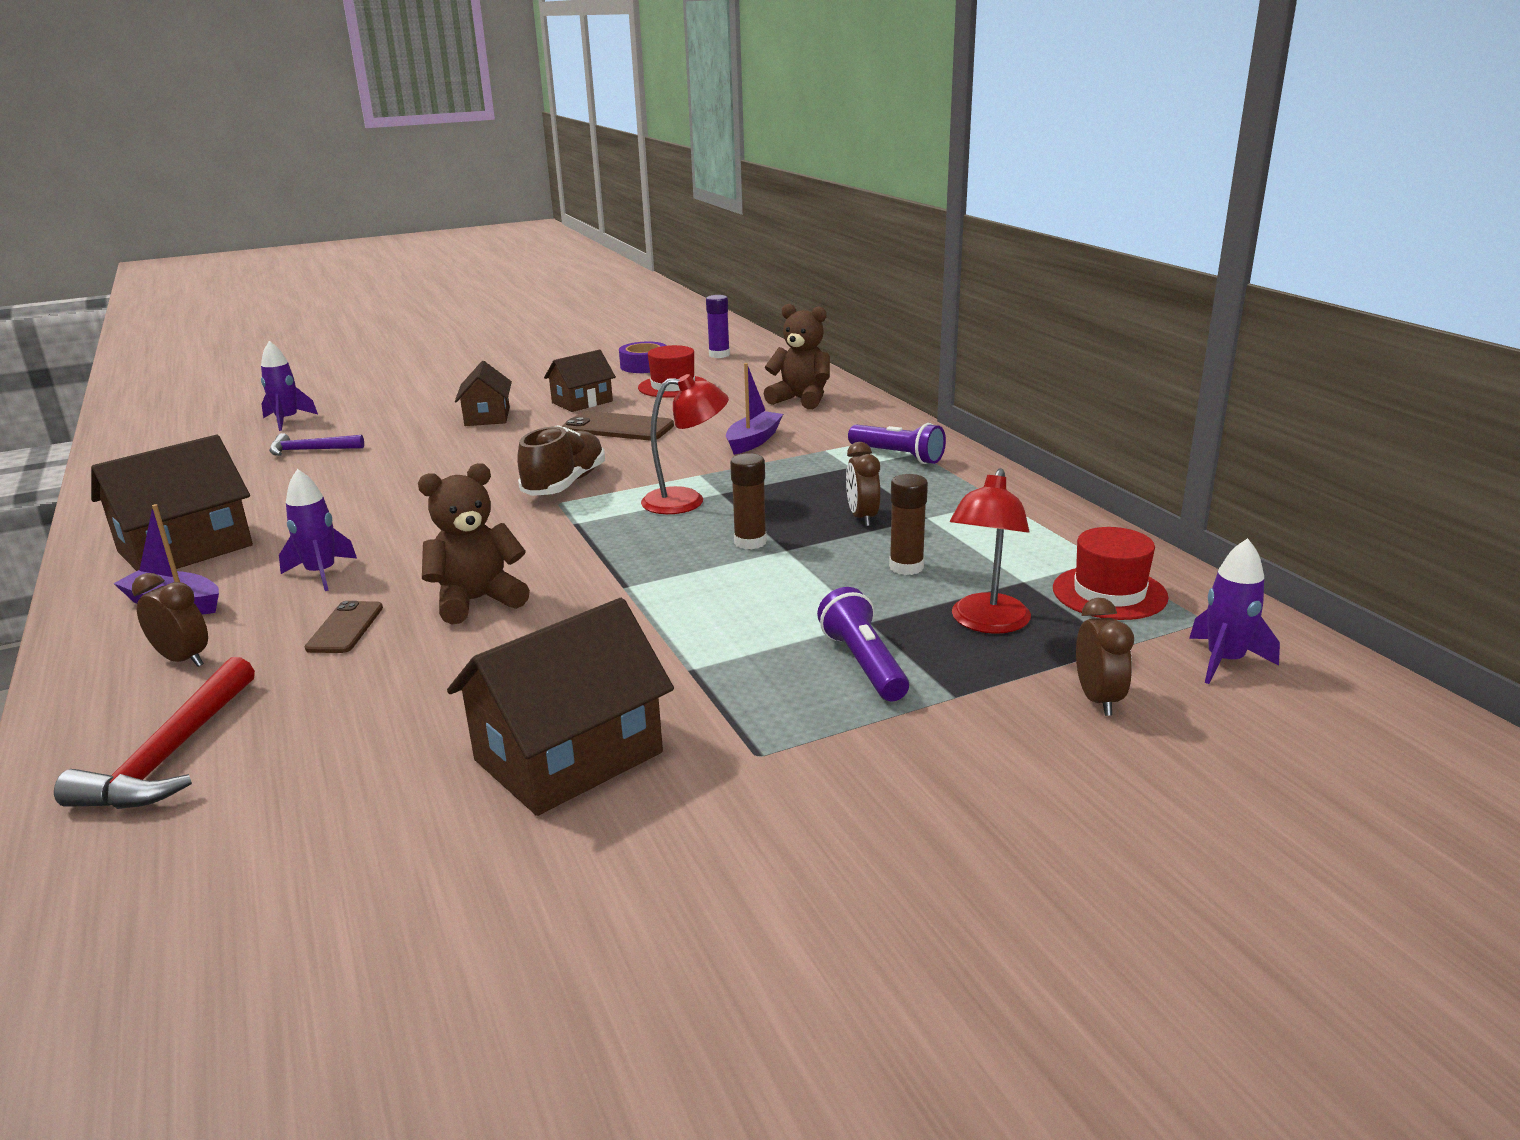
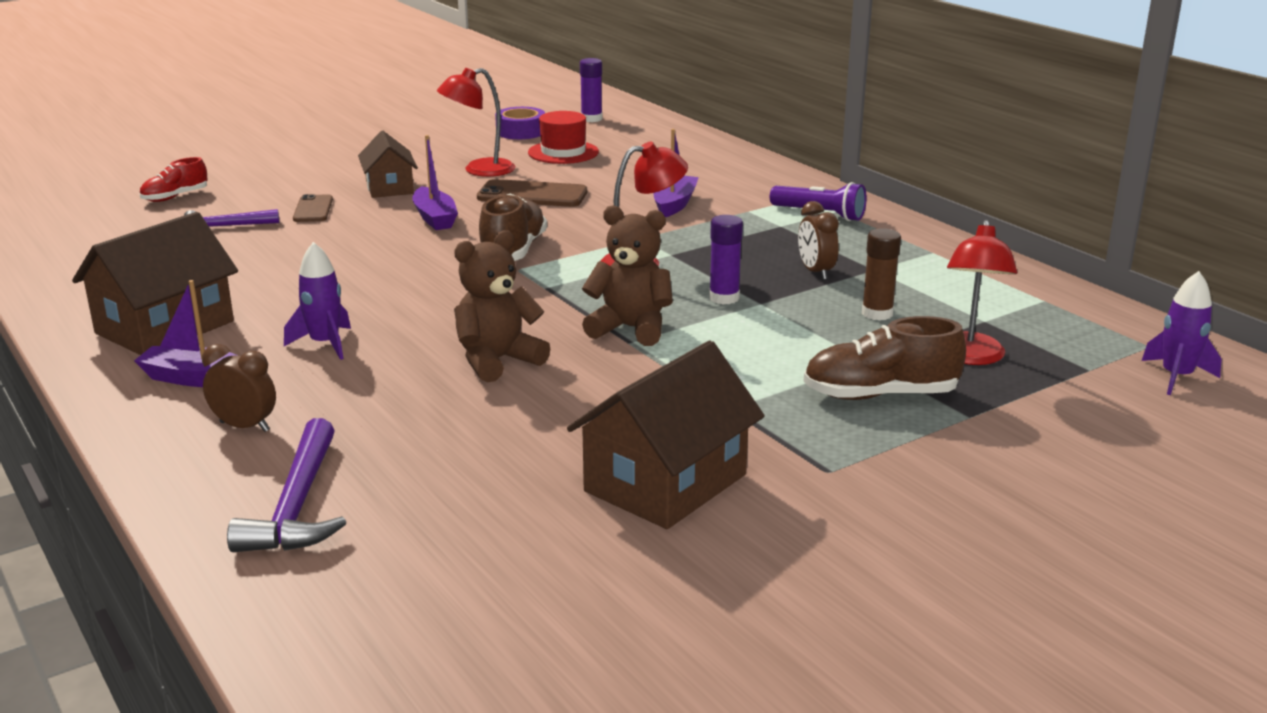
camera: 10 degrees left, 0 degrees up
red hammer [54,657,255,809] -> purple hammer [227,418,347,552]
purple rocket [261,341,318,431] -> red shoe [139,157,208,202]
brown phone [305,601,383,653] -> brown phone moved to [293,194,333,222]
brown house [544,350,616,412] -> red lamp [437,68,515,177]
brown glue stick [730,453,767,549] -> purple glue stick [709,215,743,305]
brown teddy bear [764,304,830,409] -> brown teddy bear moved to [582,205,673,346]
purple flashlight [817,587,909,702] -> brown shoe [804,316,966,400]
red hat [1053,527,1169,620] -> none
brown clock [1076,598,1134,716] -> none
none -> purple boat [412,135,458,230]

